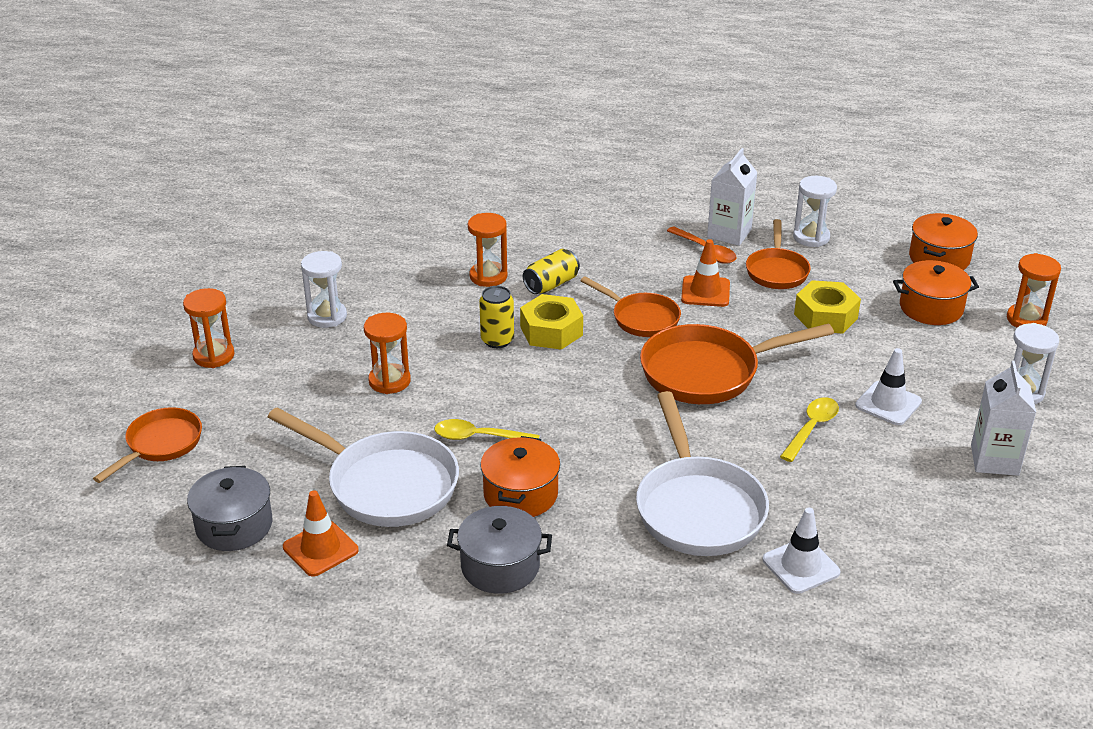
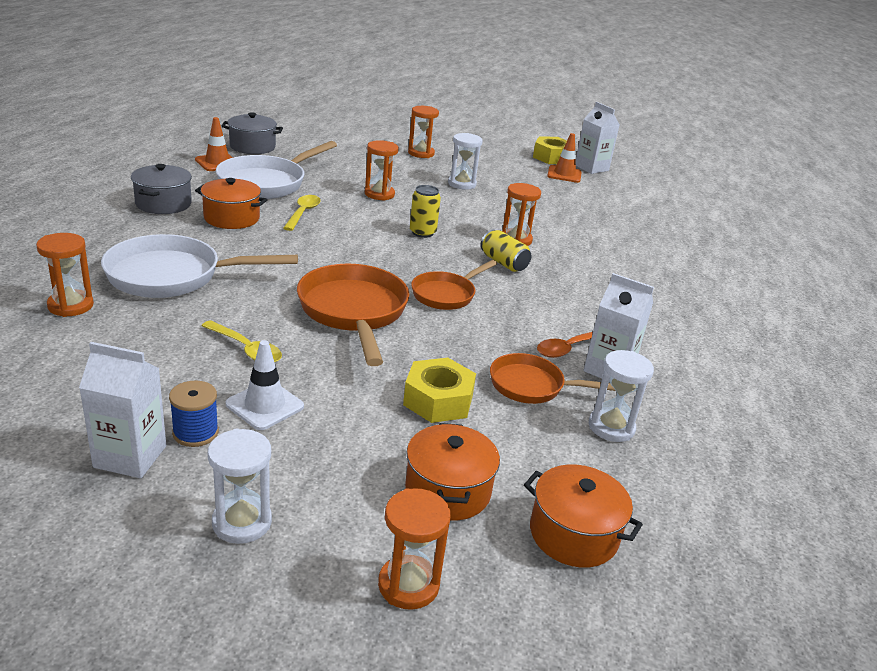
camera: 90 degrees right, 5 degrees down
orange pan [93,407,202,483] -> none
yellow nut [520,294,583,350] -> yellow nut moved to [533,136,567,164]
orange traffic cone [681,239,730,307] -> orange traffic cone moved to [547,133,582,183]
white traffic cone [763,508,840,594] -> orange hourglass [36,233,94,317]
none -> blue spool [169,381,219,447]
none -> white carton [576,102,620,174]

